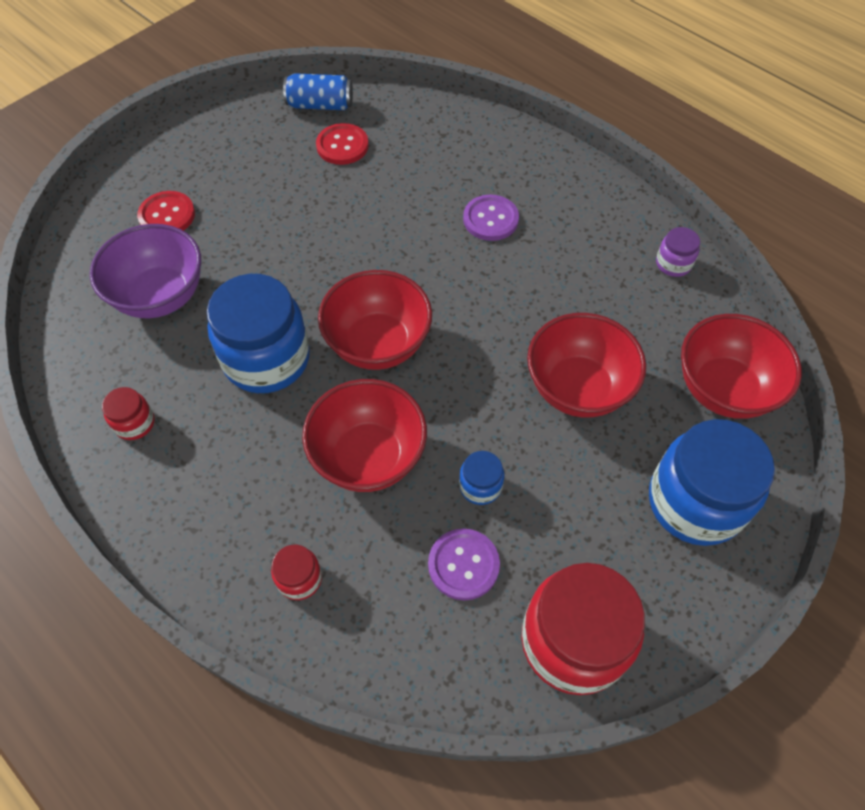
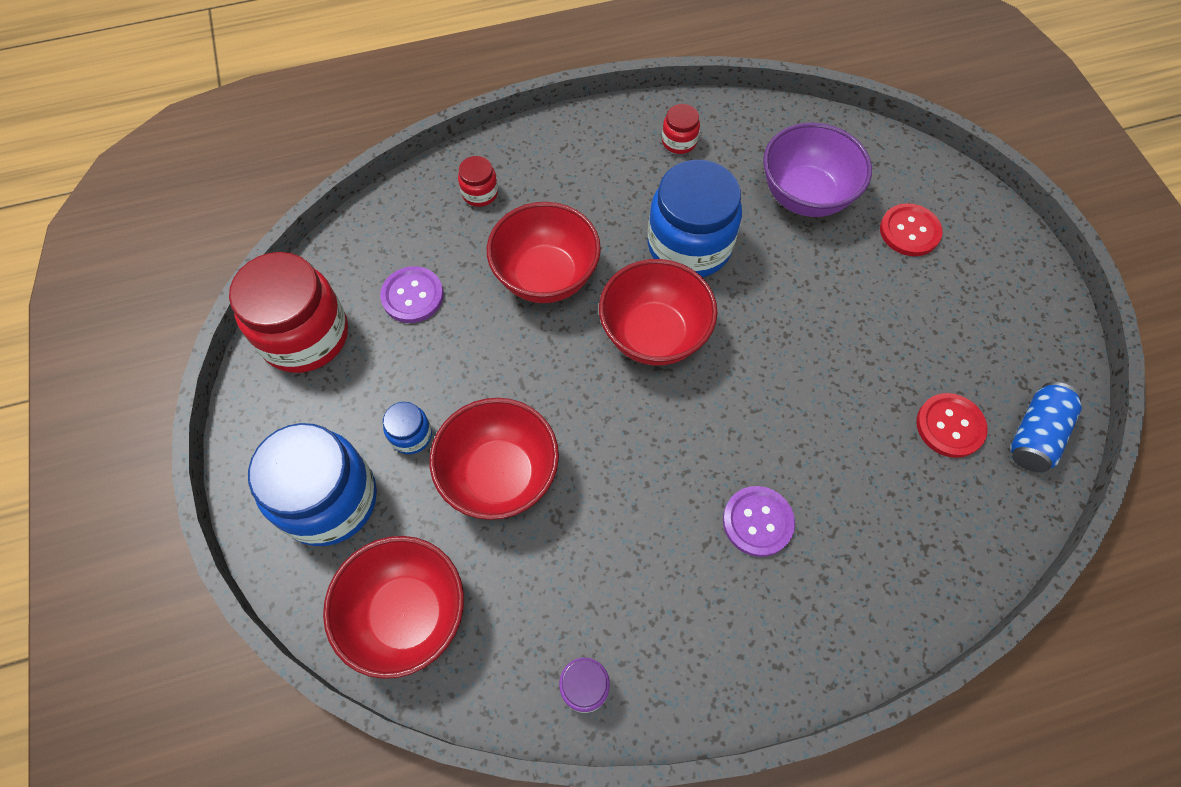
camera: 120 degrees right, 5 degrees up
blue jar [459,451,504,505] -> blue jar moved to [383,402,432,454]

